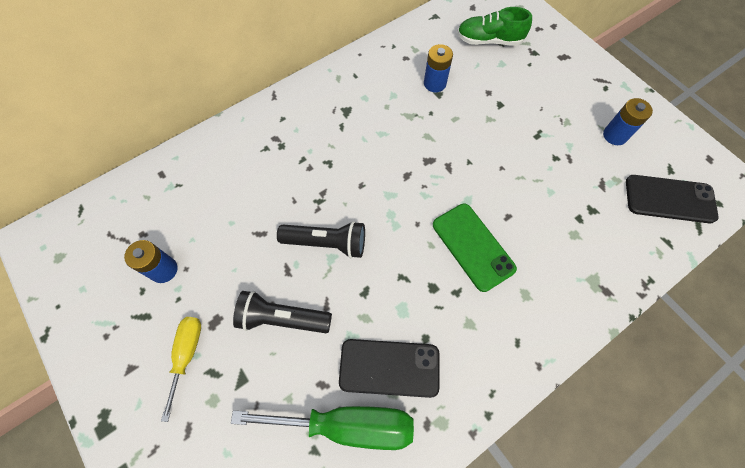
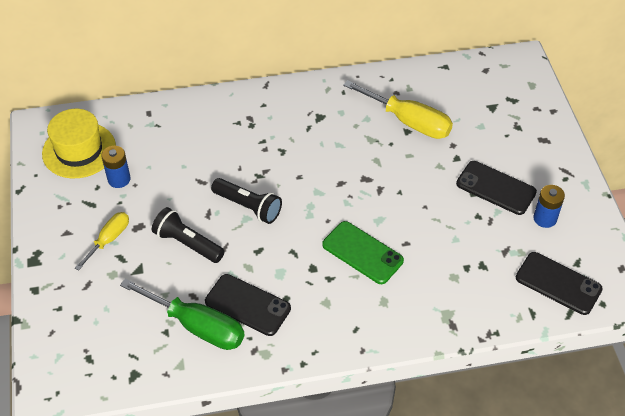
camera: 25 degrees right, 15 degrees down
blue battery [424,44,453,92] -> yellow screwdriver [343,80,453,139]
green phone [433,204,517,292] -> green phone turned 45 degrees counterclockwise [322,221,404,284]
green shoe [457,7,532,46] -> none
none -> yellow hat [42,109,116,178]
none -> black phone [456,161,537,215]

